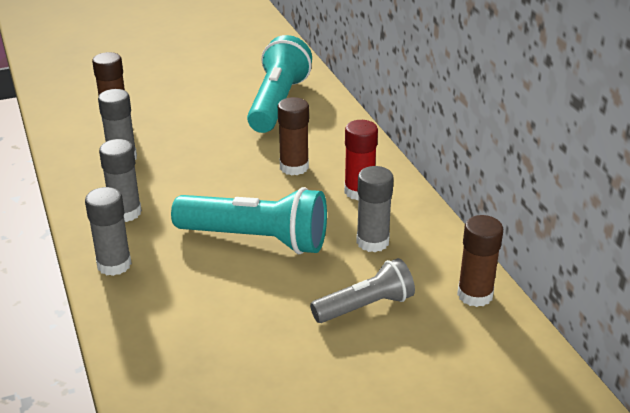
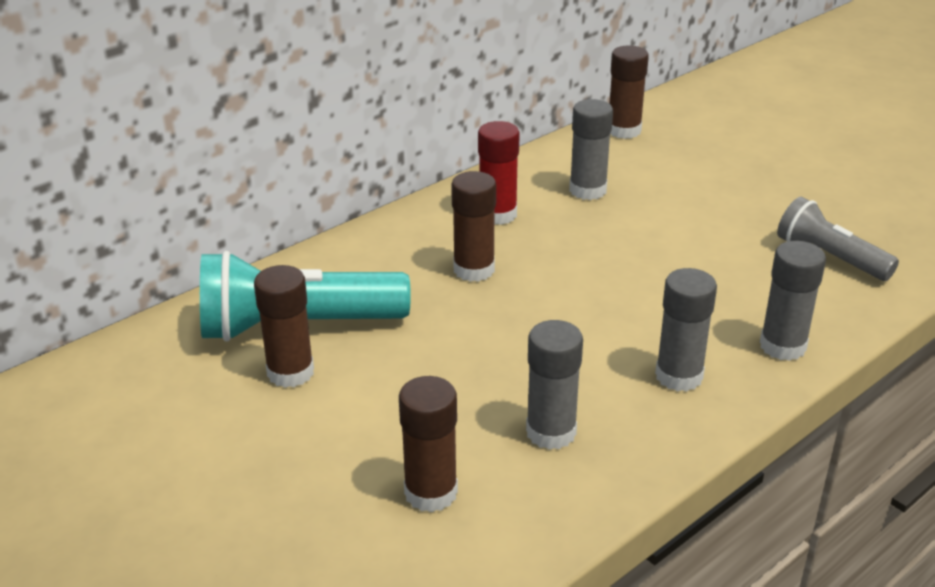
camera: 110 degrees left, 0 degrees up
turquoise flashlight [171,187,327,254] -> none
grey flashlight [310,258,415,323] -> grey flashlight moved to [777,197,899,281]
none -> brown glue stick [254,265,314,388]

